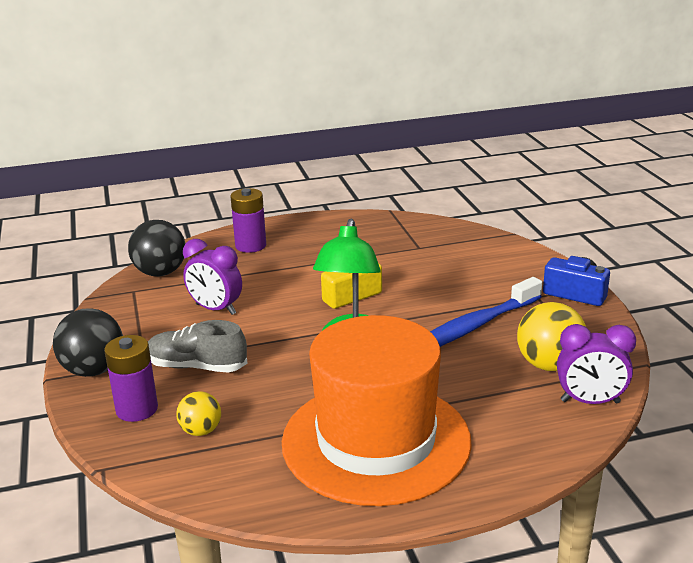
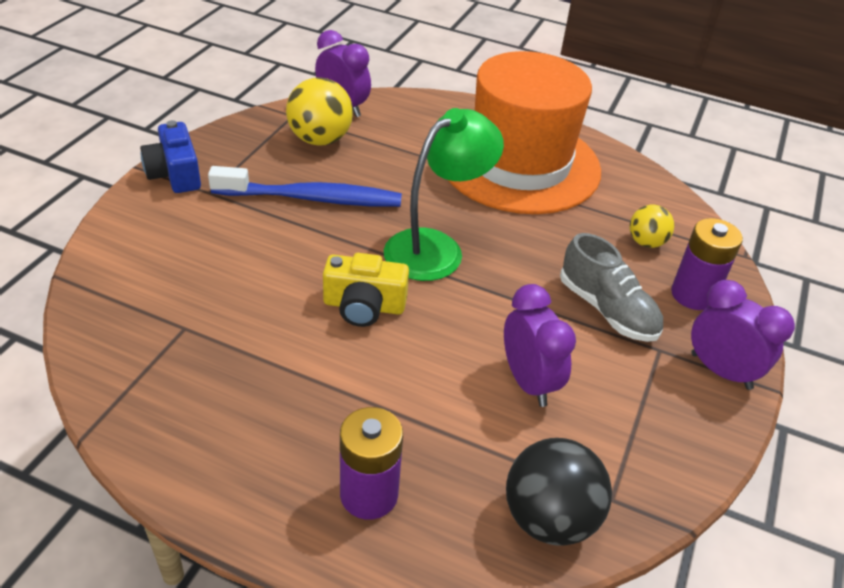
camera: 145 degrees left, 15 degrees up
black ball [53,308,123,377] -> purple clock [691,280,795,390]

